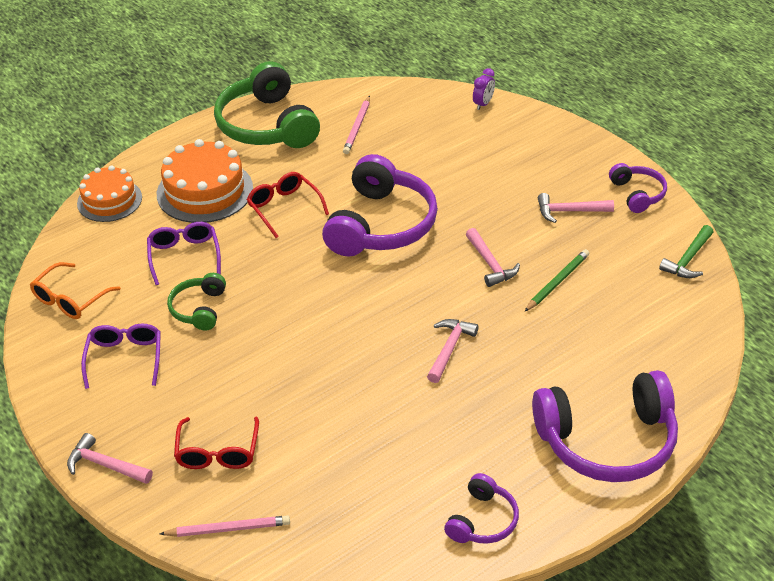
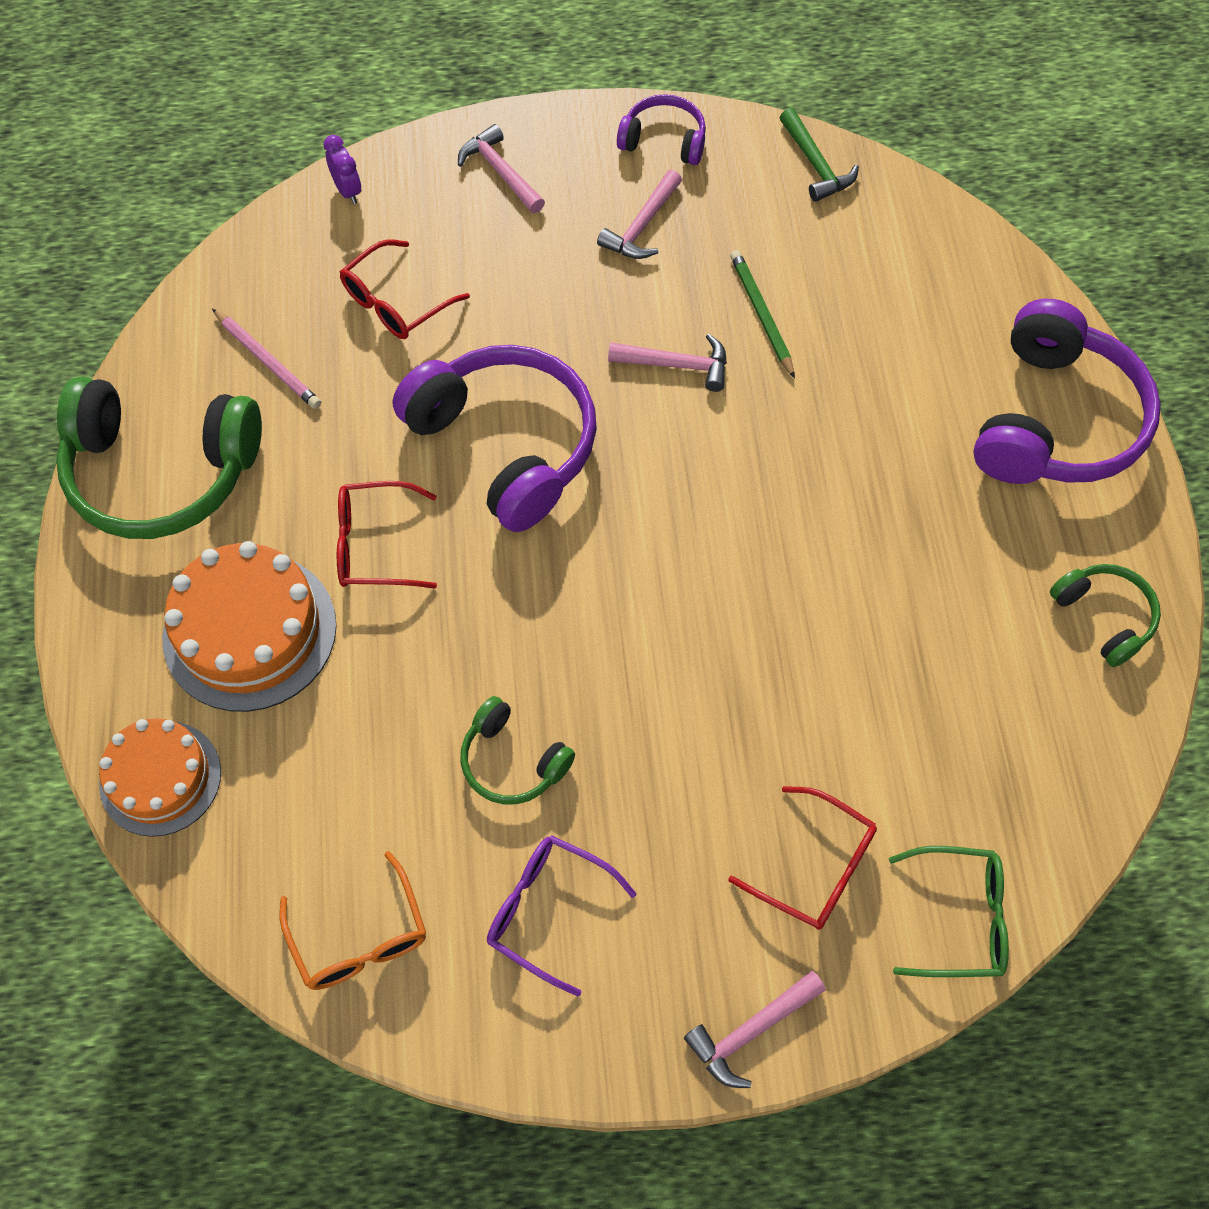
camera: 60 degrees left, 20 degrees up
purple glasses [147,222,221,285] -> none
pink pencil [160,515,290,537] -> green glasses [889,846,1009,977]
pink hammer [427,319,478,383] -> pink hammer moved to [458,124,545,213]
purple headphones [444,473,519,544] -> green headphones [1050,564,1161,667]
none -> red glasses [340,239,470,339]

